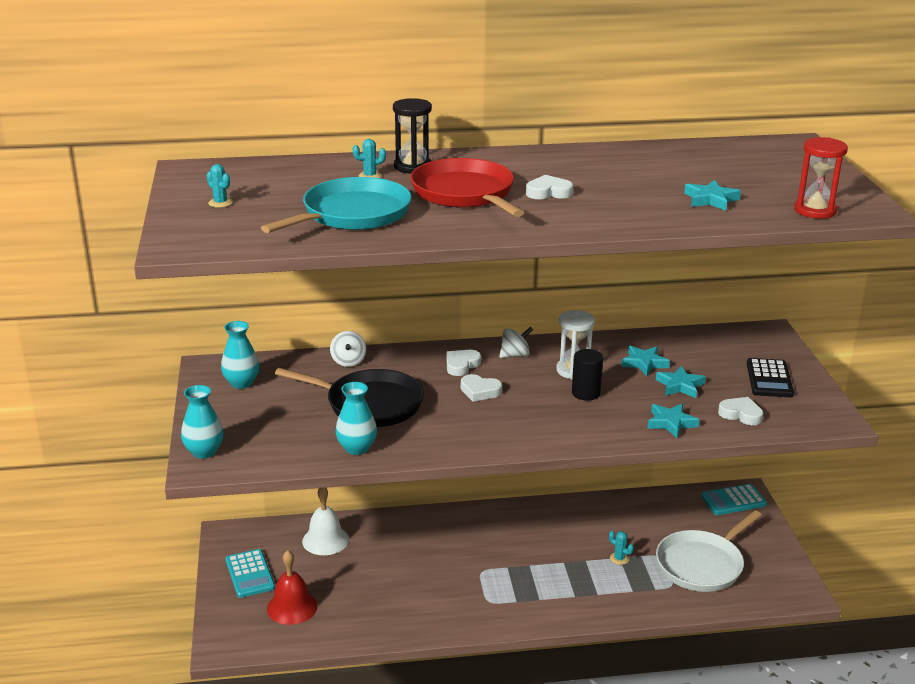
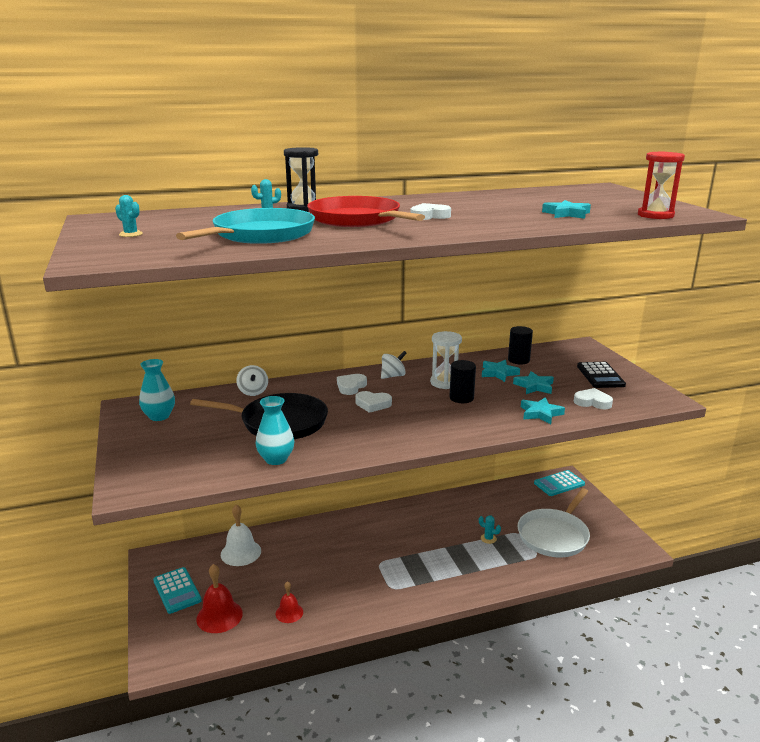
camera: 10 degrees left, 5 degrees down
turquoise vase [181,385,224,459] -> none
none -> red bell [276,581,303,623]
none -> black cylinder [508,326,533,364]

